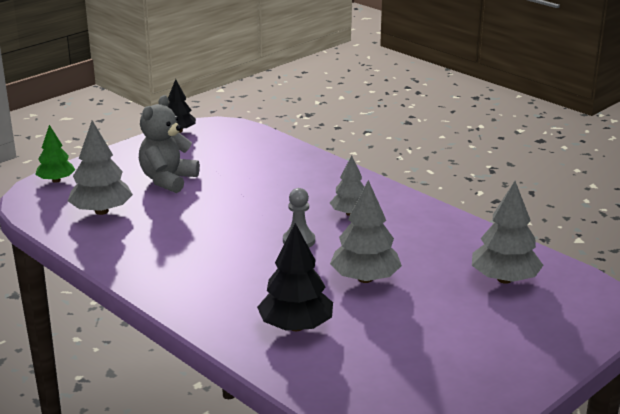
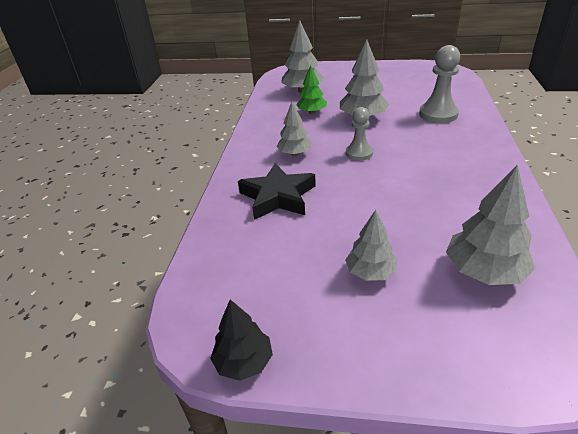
camera: 125 degrees left, 10 degrees up
green tree [35,125,75,183] -> green tree moved to [296,65,327,114]
grey teddy bear [139,95,200,193] -> grey tree [345,210,397,281]
black tree [257,223,333,331] -> grey pawn [419,45,460,123]
none -> black star [238,163,316,220]

